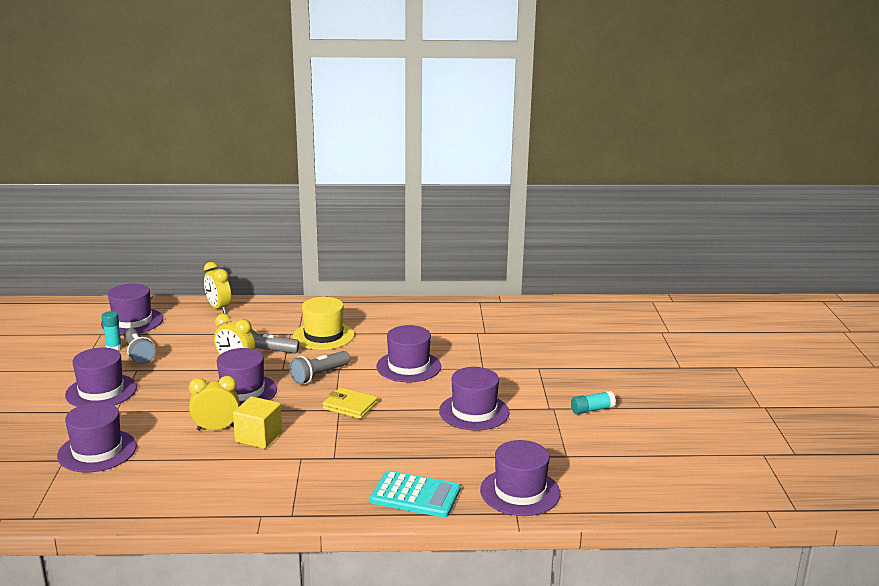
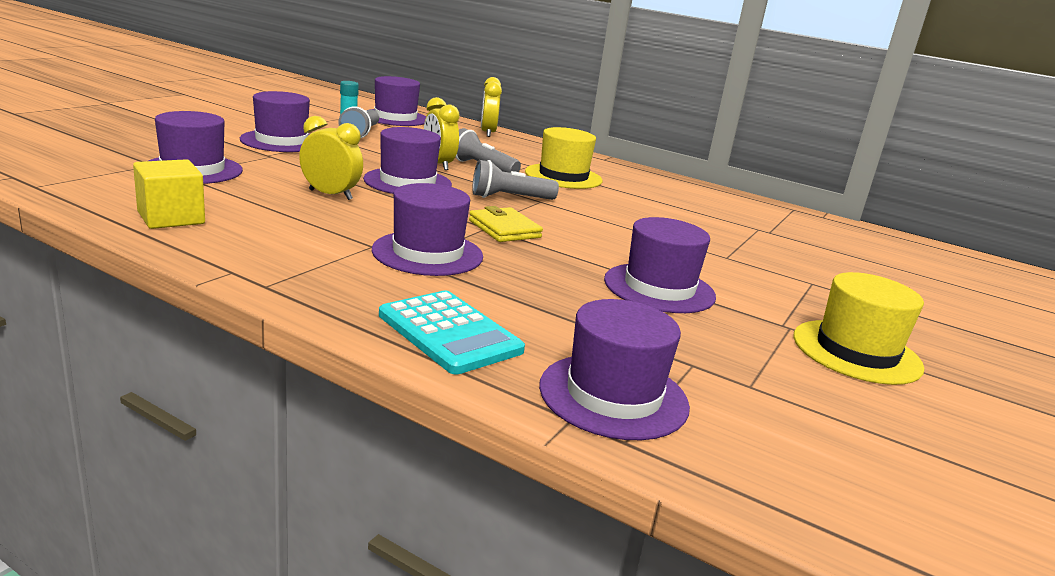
camera: 30 degrees right, 0 degrees up
yellow cube [233,396,282,449] -> yellow cube moved to [133,159,205,229]
purple hat [376,325,441,382] -> purple hat moved to [372,183,483,276]
turquoise glue stick [571,391,616,414] -> yellow hat [793,272,925,385]

